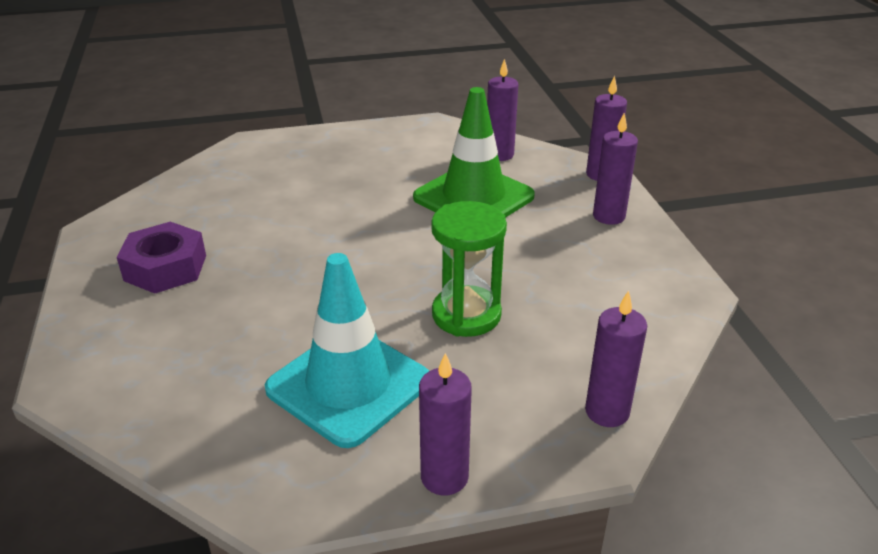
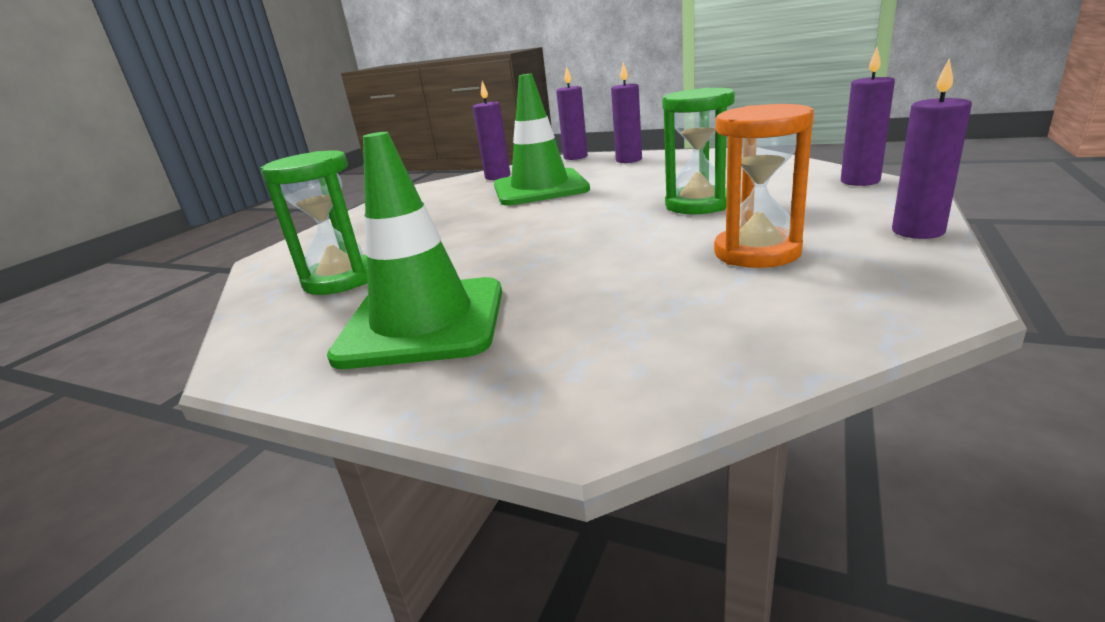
camera: 50 degrees left, 10 degrees down
purple nut [117,222,206,294] -> green traffic cone [327,132,502,369]
turquoise traffic cone [265,253,429,448] -> orange hourglass [714,104,814,268]
none -> green hourglass [260,150,368,295]

